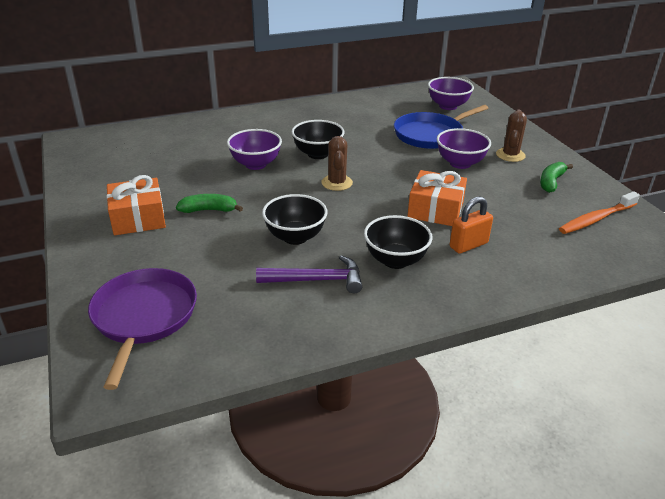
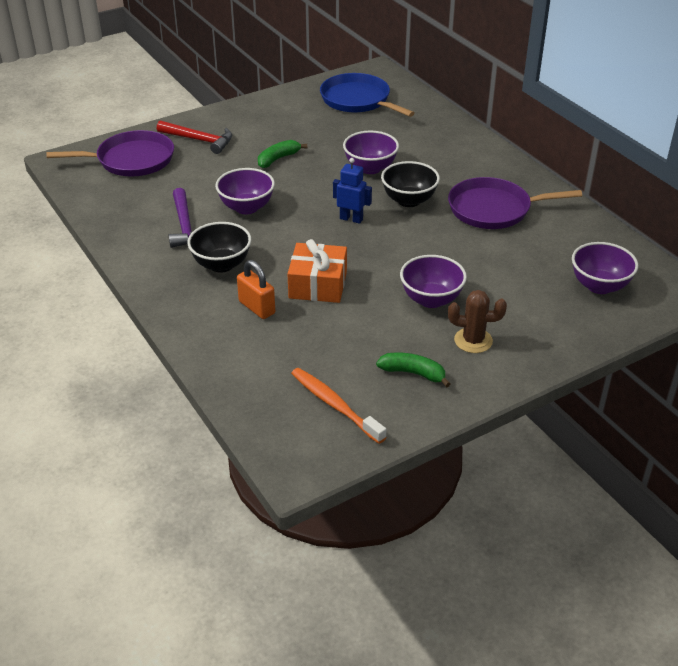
camera: 80 degrees right, 5 degrees up
orange gift [107,175,166,235] -> none
green banana [176,194,243,213] -> green banana turned 120 degrees counterclockwise [258,140,307,168]
black bowl [262,194,328,245] -> purple bowl [215,168,275,214]
brown cactus [321,136,353,191] -> blue robot [333,158,372,224]
blue pan [394,105,489,149] -> blue pan moved to [320,73,415,117]
none -> red hammer [157,121,232,154]
none -> purple pan [448,177,582,229]

